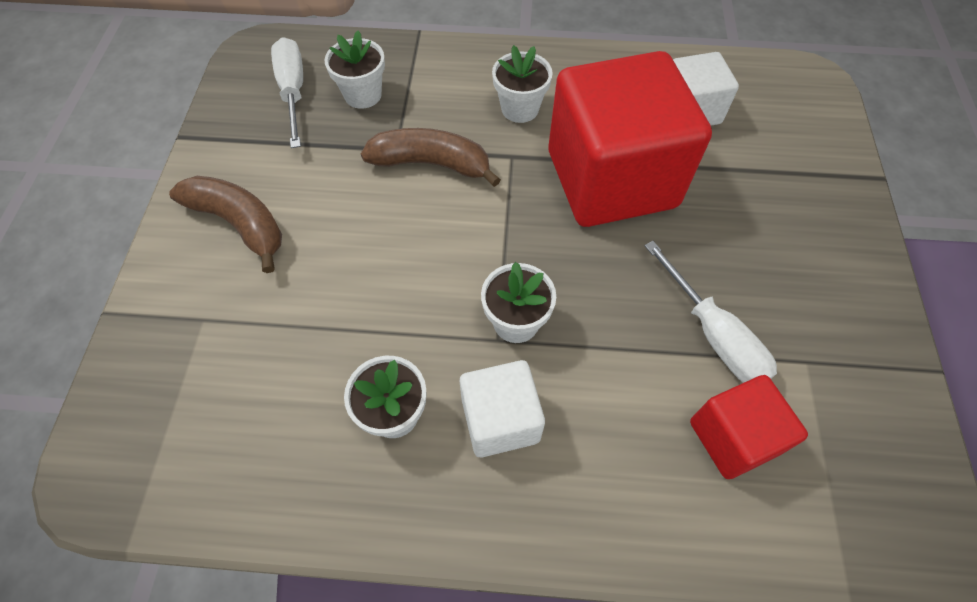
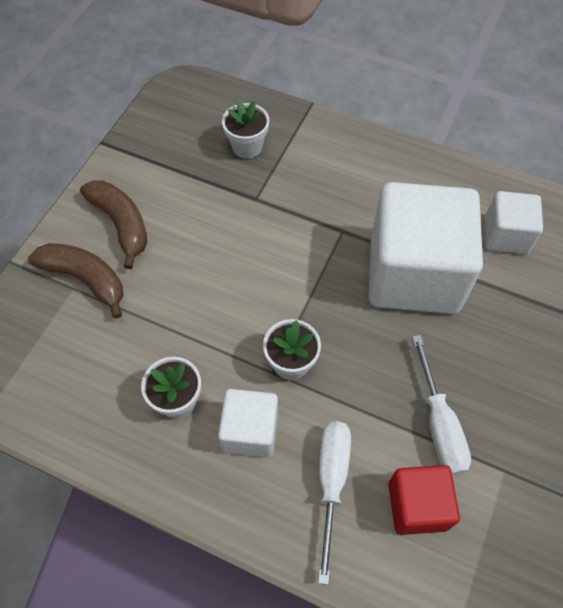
camera: 20 degrees right, 0 degrees up
white screwdriver [271,37,303,148] -> white screwdriver moved to [318,421,351,585]
brown banana [361,128,501,187] -> brown banana moved to [28,243,124,319]
white flower pot [492,45,553,123] -> none
red cube [548,51,712,227] -> white cube [368,182,483,314]

